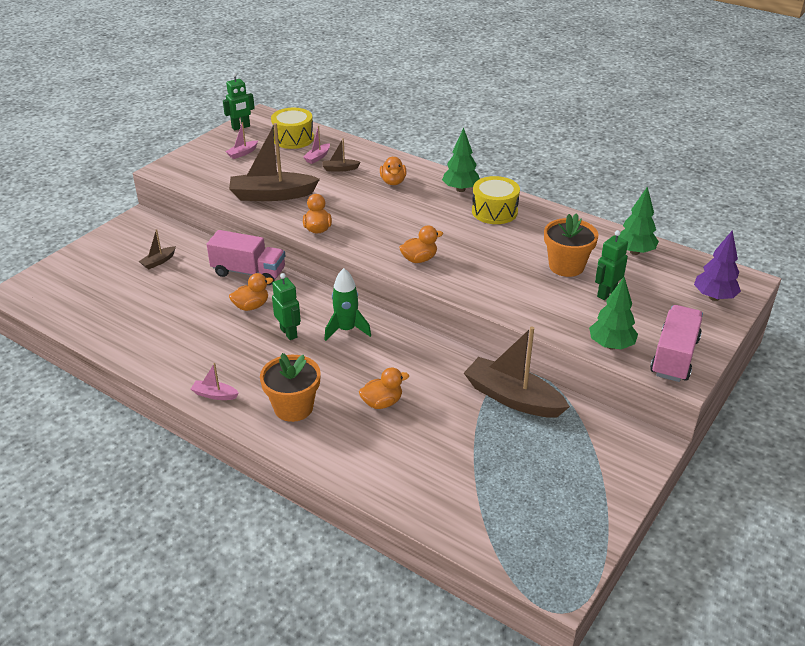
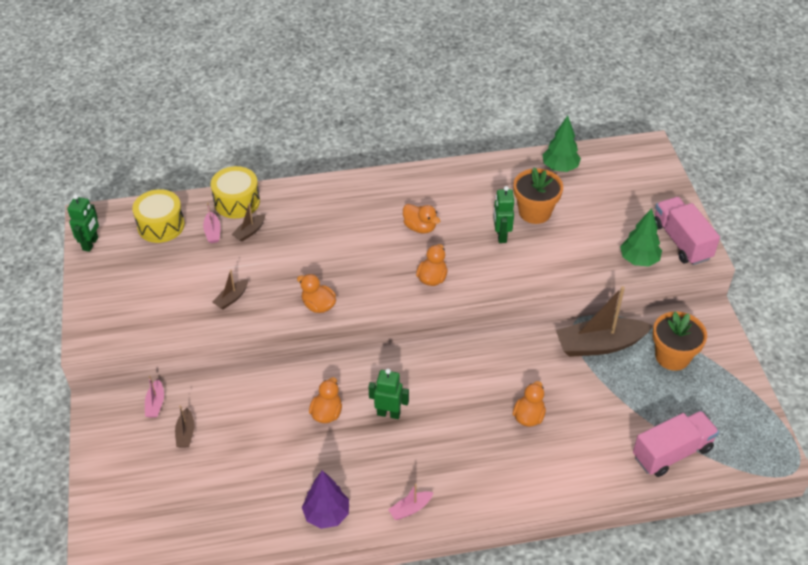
camera: 45 degrees left, 10 degrees up
pink truck [207,230,285,285] -> pink truck moved to [633,411,719,477]
pink boat [225,122,258,159] -> pink boat moved to [145,376,164,418]
brown boat [229,123,320,201] -> brown boat [212,270,248,309], size x0.45
orange flower pot [260,353,321,422] -> orange flower pot moved to [653,311,707,371]
green rocket [324,268,371,341] -> none
orange duck [380,157,406,185] -> orange duck moved to [403,204,440,234]
green tree [442,128,480,192] -> none
yellow drum [472,176,520,224] -> yellow drum moved to [211,166,260,218]
green robot [595,230,628,300] -> green robot moved to [493,186,514,243]
purple tree [694,230,741,301] -> purple tree moved to [302,470,349,529]

